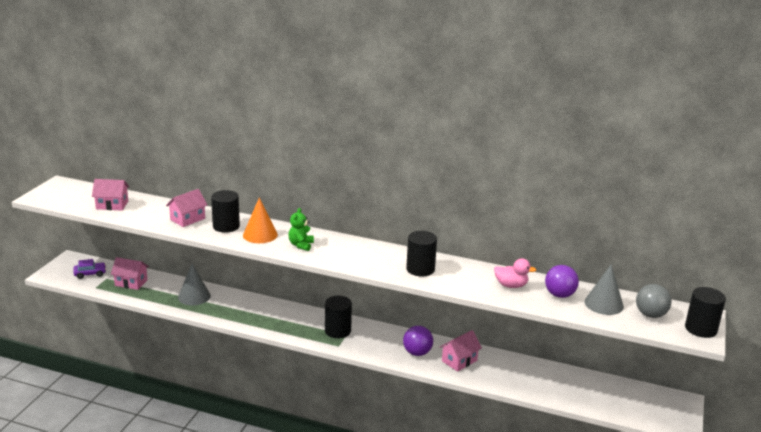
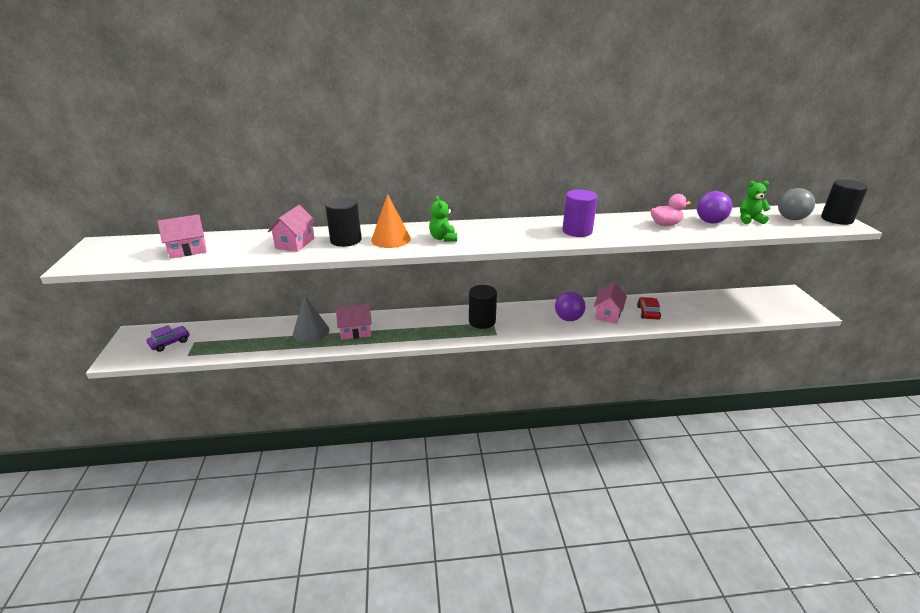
camera: 25 degrees left, 5 degrees up
pink house [111,257,149,290] -> pink house moved to [336,304,372,340]
black cylinder [406,231,437,277] -> purple cylinder [562,189,598,237]
grey cone [585,264,624,315] -> green teddy bear [740,181,771,224]
none -> red car [637,297,661,320]

